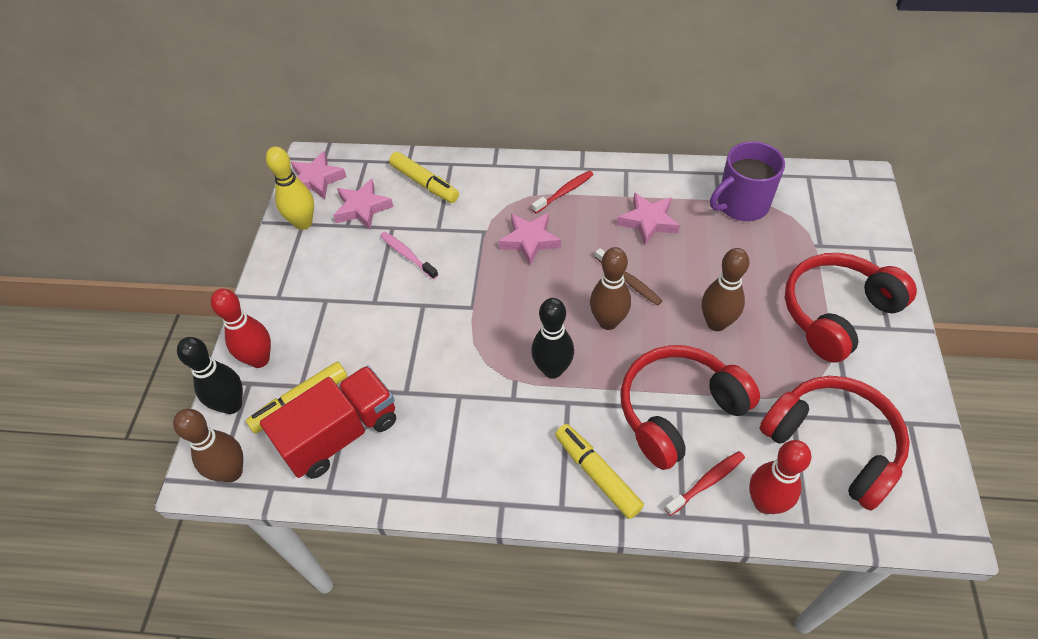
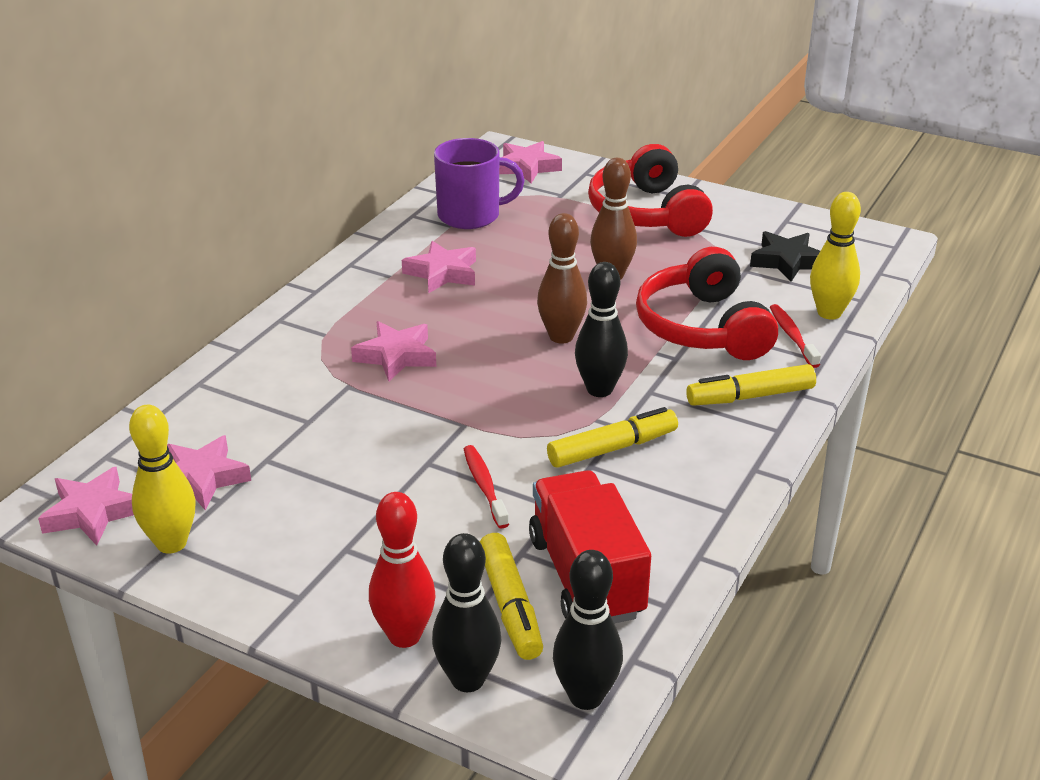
camera: 70 degrees left, 20 degrees down
brown bowling pin [173,409,243,482] -> black bowling pin [553,550,623,710]
pink toothbrush [380,231,438,280] -> none
yellow marker [389,152,459,203] -> yellow marker moved to [547,407,678,468]
red toothbrush [532,171,594,213] -> red toothbrush moved to [464,445,509,529]
brown toothbrush [595,248,662,306] -> none
purple mug [710,141,785,221] -> purple mug turned 90 degrees counterclockwise [434,138,525,229]
red bowling pin [749,440,812,514] -> yellow bowling pin [810,192,861,320]
red headphones [760,376,910,511] -> black star [750,231,820,282]
none -> pink star [499,141,562,183]

